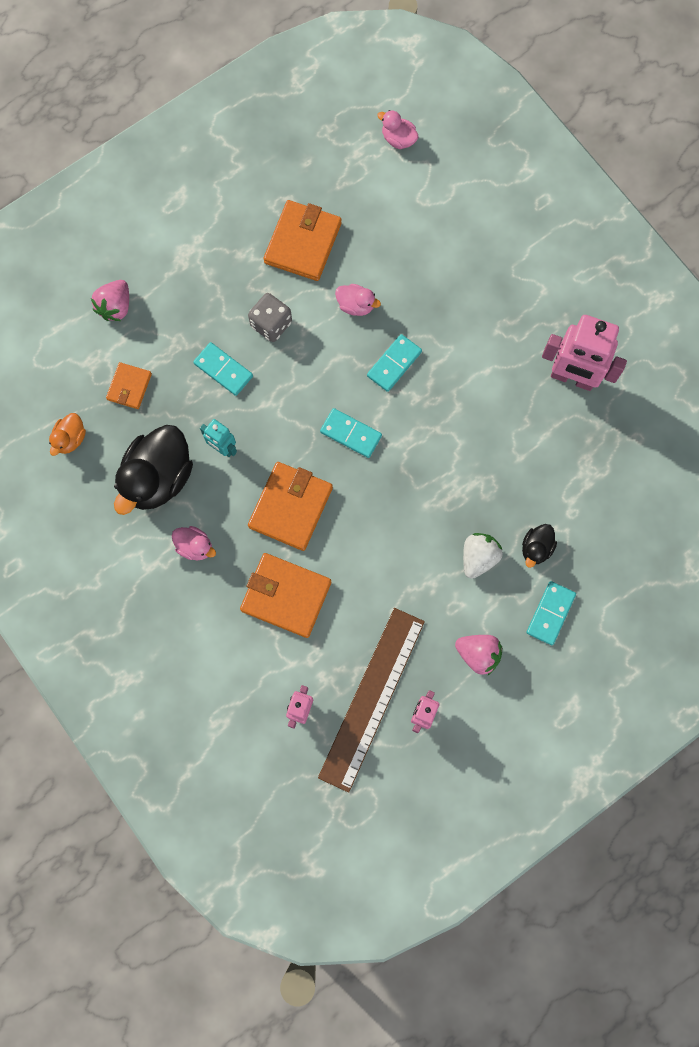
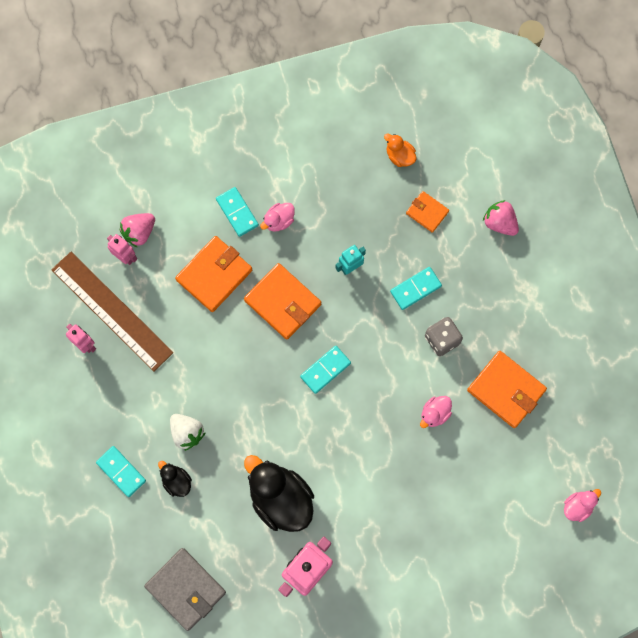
camera: 110 degrees right, 0 degrees up
black duck [114,425,193,515] -> black duck moved to [244,455,314,532]
turquoise domino [367,334,422,392] -> turquoise domino moved to [216,187,259,237]
pink strawberry [455,635,502,675] -> pink strawberry moved to [120,213,155,248]
none -> grey wallet [144,548,226,631]

